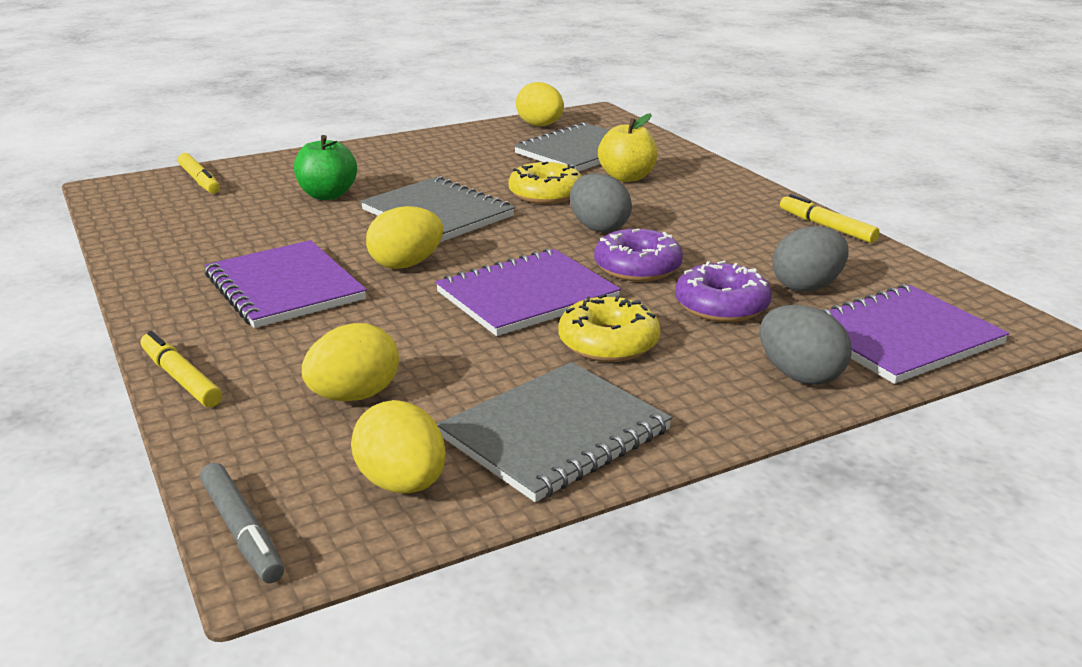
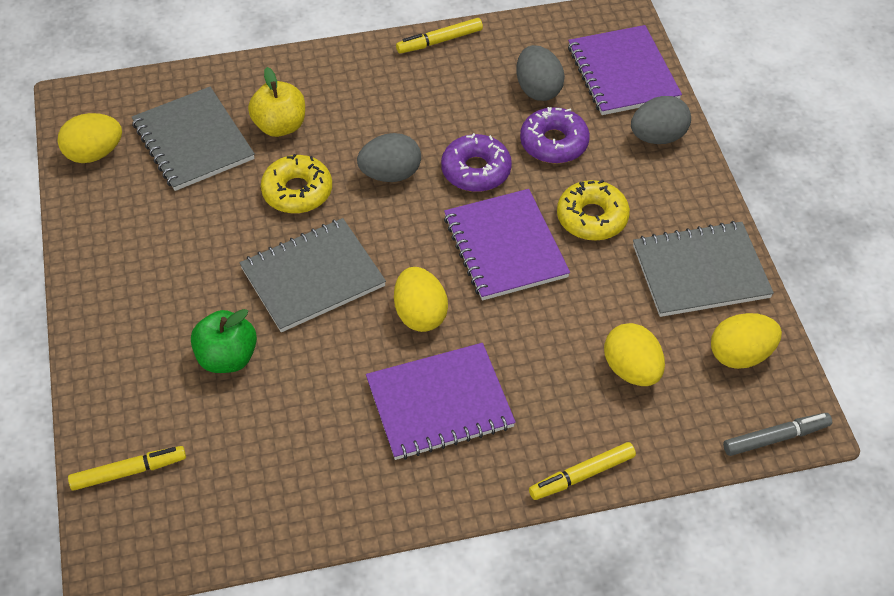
camera: 75 degrees left, 25 degrees up
grey notebook [437,362,672,502] -> grey notebook turned 75 degrees counterclockwise [633,221,774,317]

